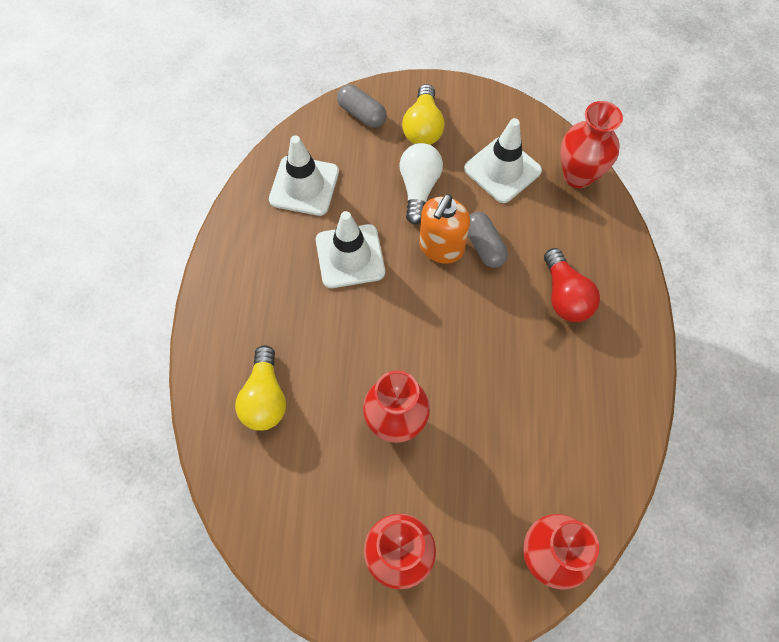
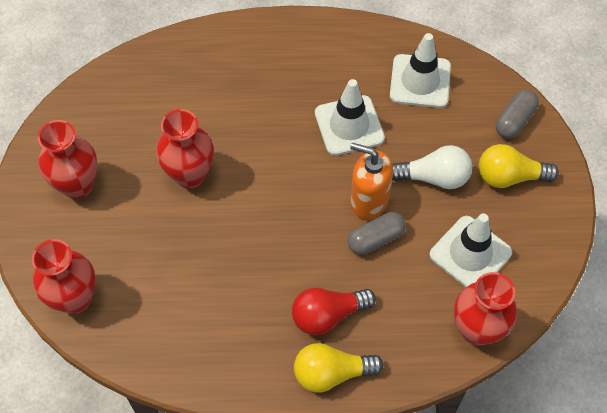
camera: 85 degrees right, 5 degrees down
yellow light bulb [235,345,286,431] -> yellow light bulb moved to [294,343,384,392]

